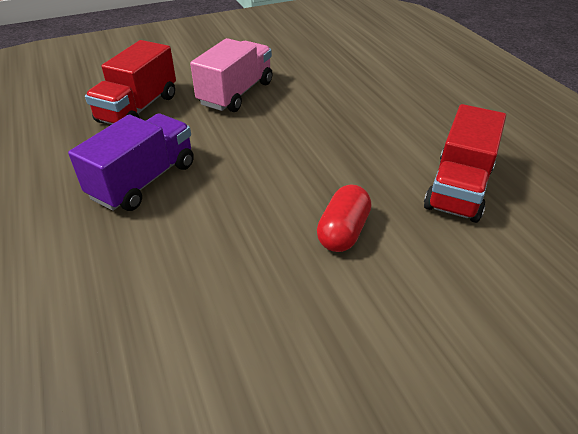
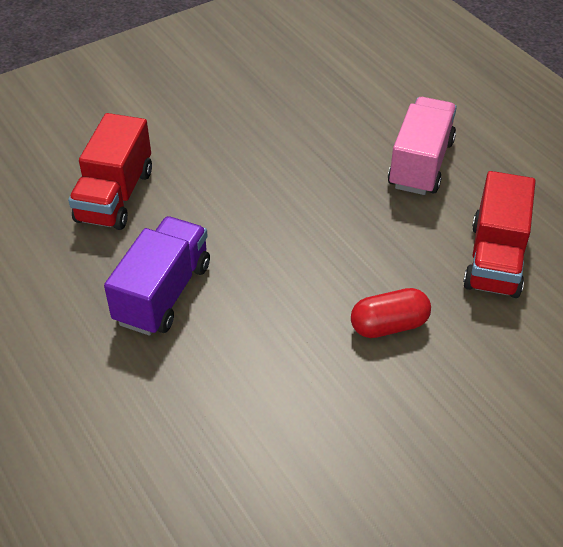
camera: 10 degrees left, 5 degrees up
pink truck [190,38,273,112] -> pink truck moved to [388,97,457,195]
red capsule [317,184,371,252] -> red capsule turned 60 degrees clockwise [351,288,431,338]

